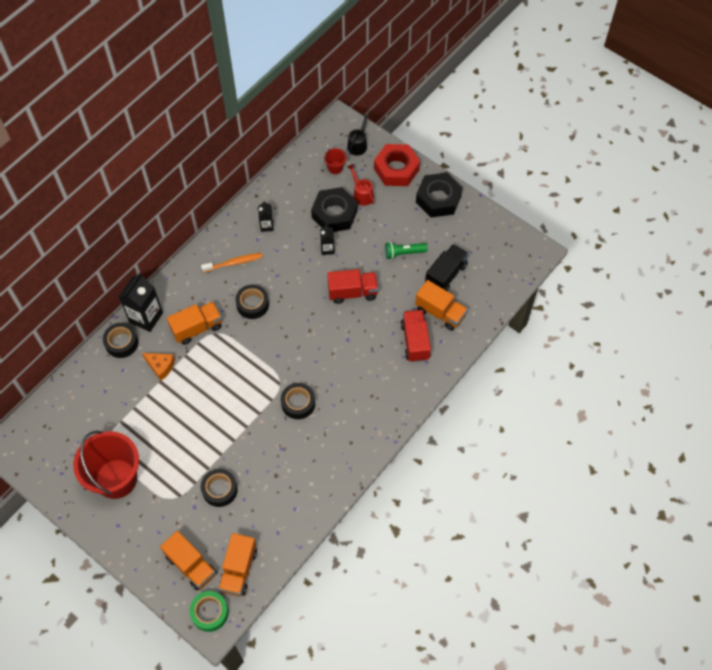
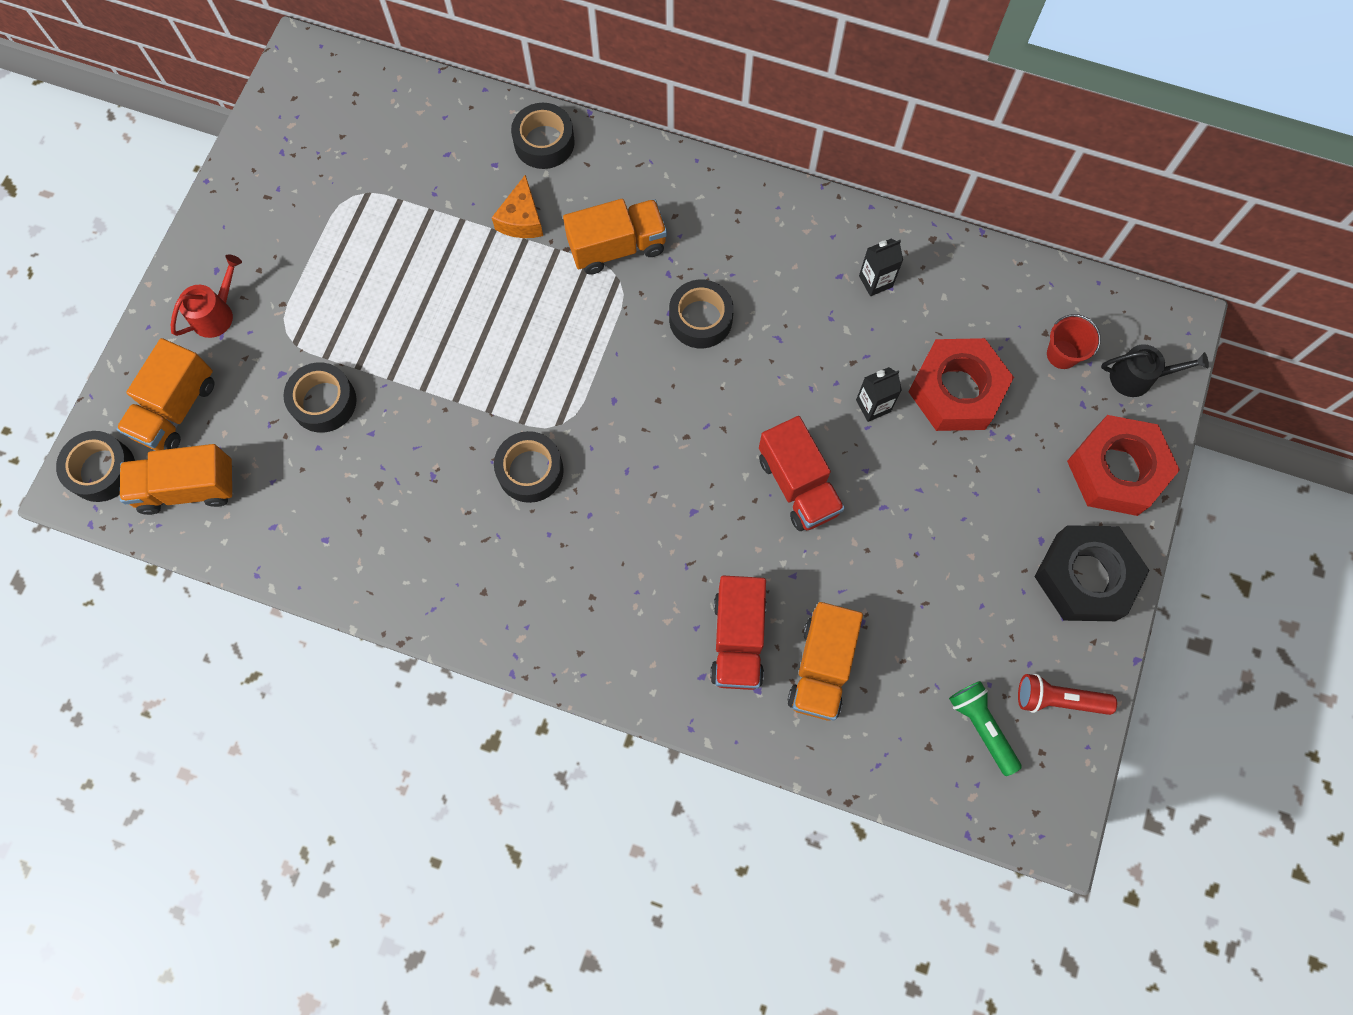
camera: 70 degrees right, 10 degrees up
red bucket [73,431,139,499] -> none
black carton [119,273,163,332] -> none
orange truck [167,302,222,345] -> orange truck turned 60 degrees counterclockwise [563,199,667,274]
green tape [189,591,229,632] -> black tape [56,431,135,502]
orange toothbrush [201,253,262,272] -> none
black nut [311,187,358,232] -> red nut [908,338,1014,431]
red watering can [347,164,374,206] -> red watering can moved to [171,255,242,338]
green flashlight [385,242,428,259] -> green flashlight moved to [949,681,1022,776]
red truck [401,310,431,362] -> red truck turned 120 degrees clockwise [710,575,767,690]
black truck [425,244,469,291] -> none
none -> red flashlight [1018,674,1117,715]

